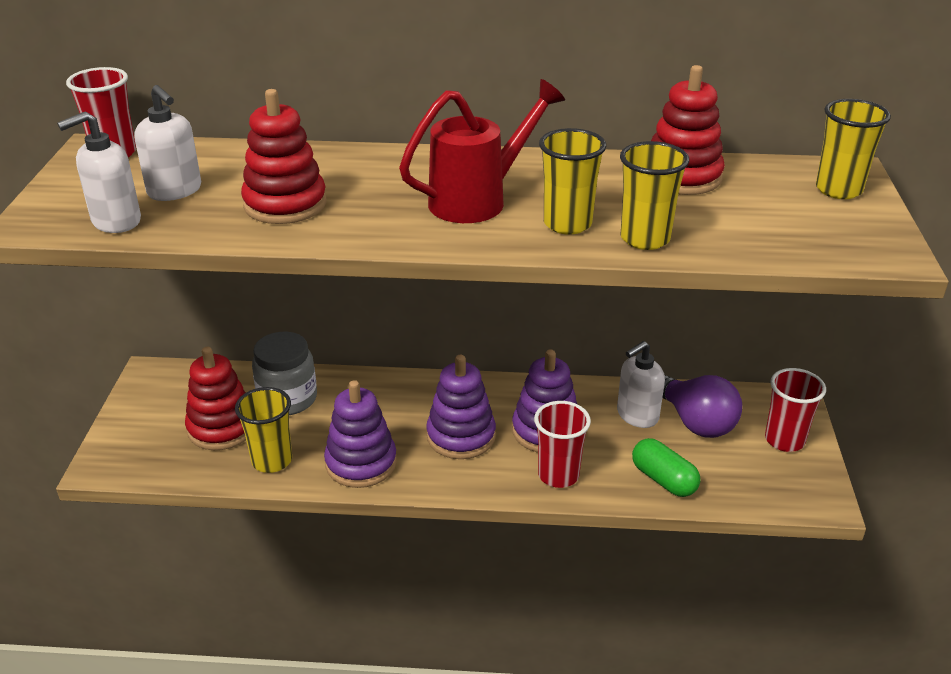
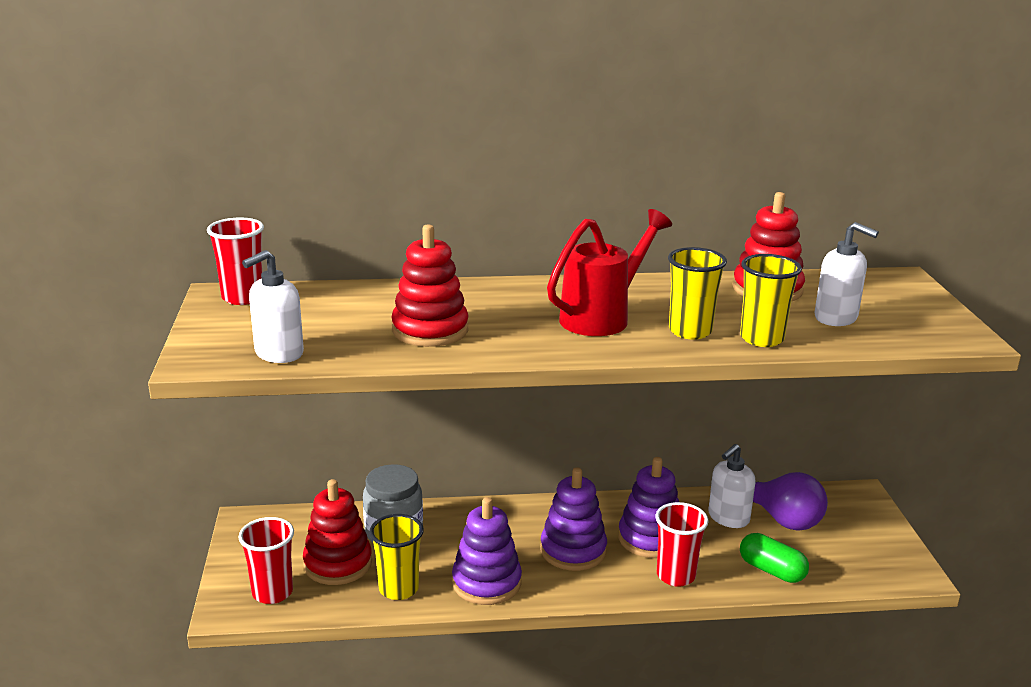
camera: 10 degrees left, 10 degrees down
white soap dispenser [134,85,201,201] -> white soap dispenser moved to [815,222,879,326]
red cup [765,368,826,452] -> red cup moved to [238,517,294,604]
yellow cup [816,99,891,199] -> none

